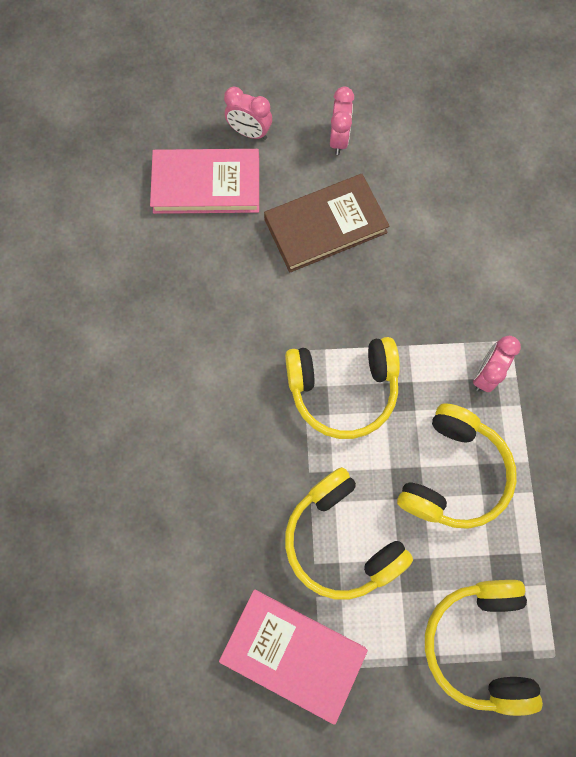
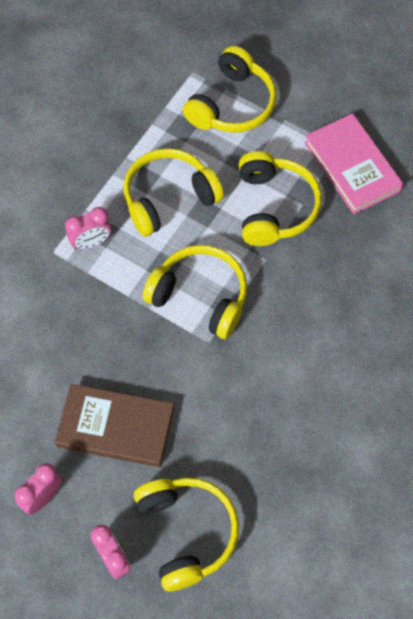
camera: 145 degrees left, 10 degrees down
pink book [150,149,259,214] -> yellow headphones [134,477,239,591]

